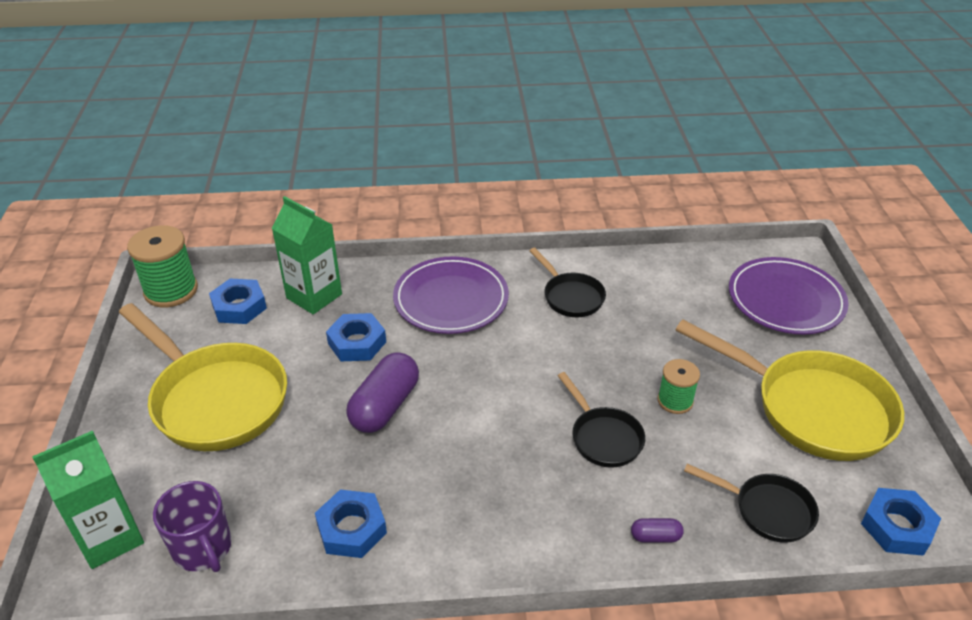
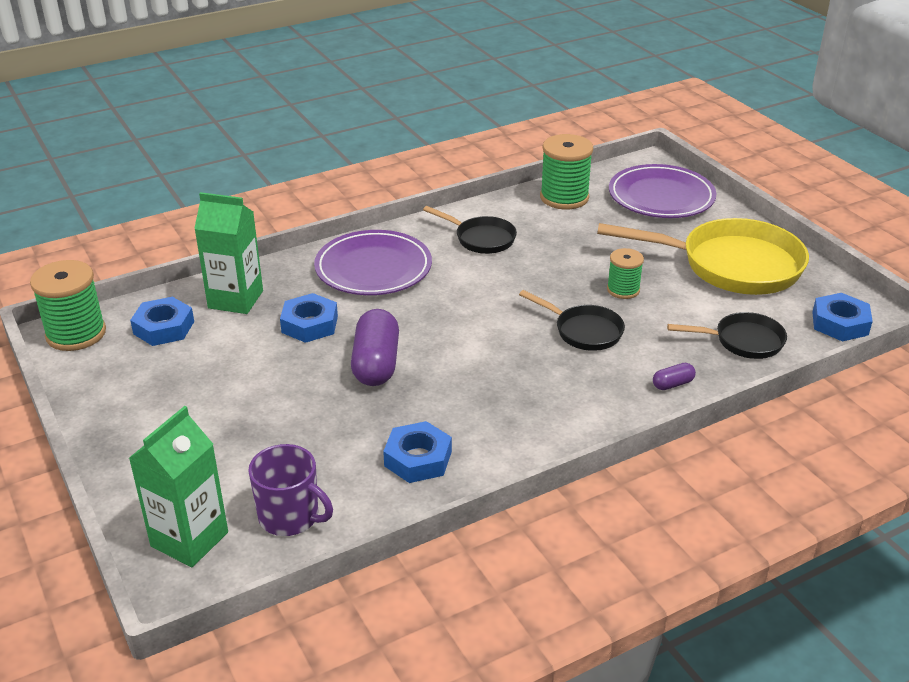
camera: 25 degrees left, 5 degrees down
yellow pan [119,303,287,451] -> none
none -> green spool [540,134,593,210]

